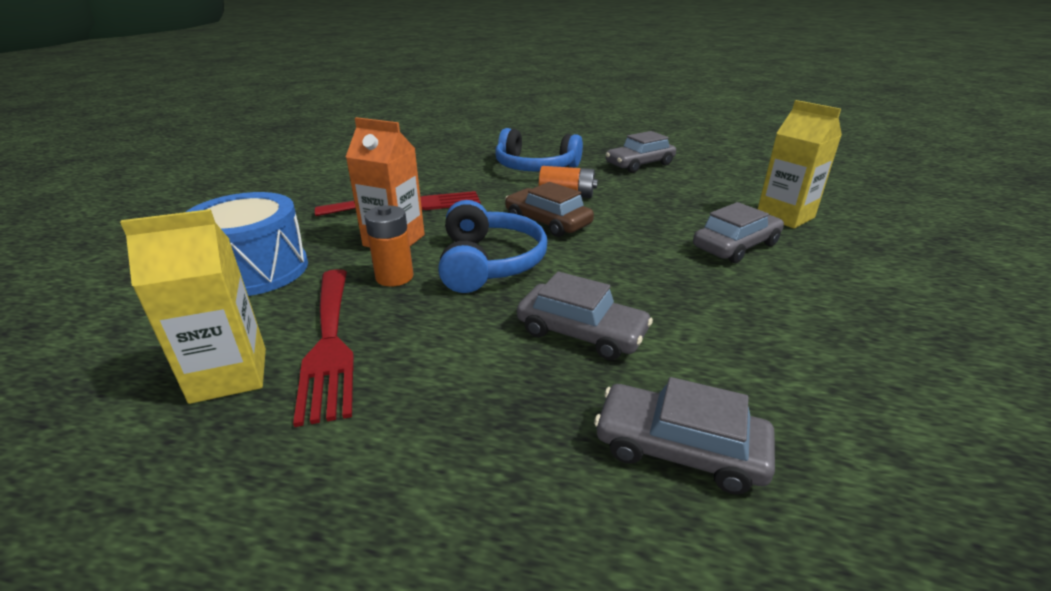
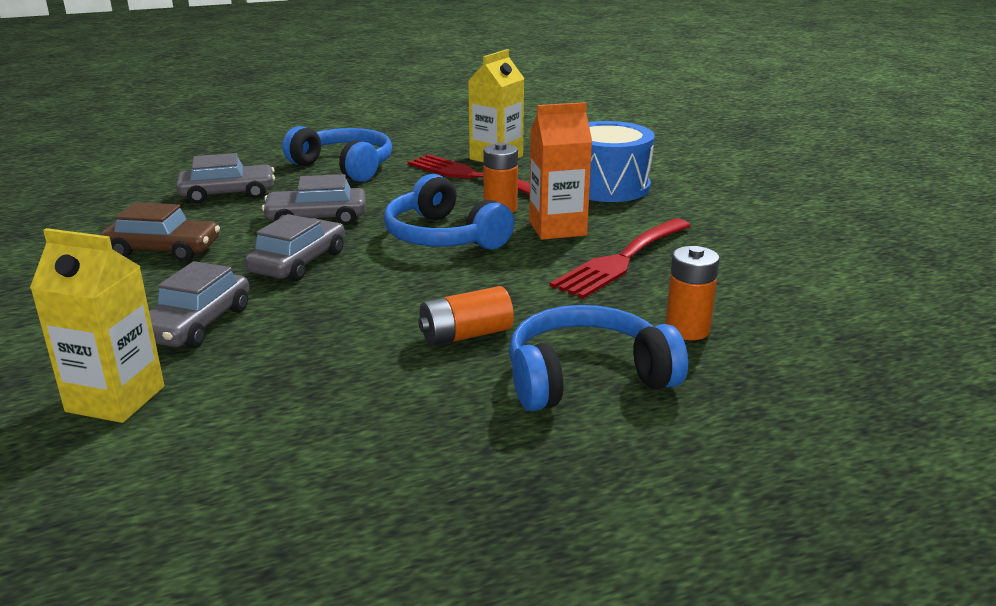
camera: 145 degrees right, 5 degrees down
brown car [505,182,594,237] -> brown car moved to [101,202,220,261]
grey car [606,131,676,173] -> grey car moved to [245,214,345,281]
none -> blue headphones [282,126,392,182]
none -> orange battery [666,246,720,340]

